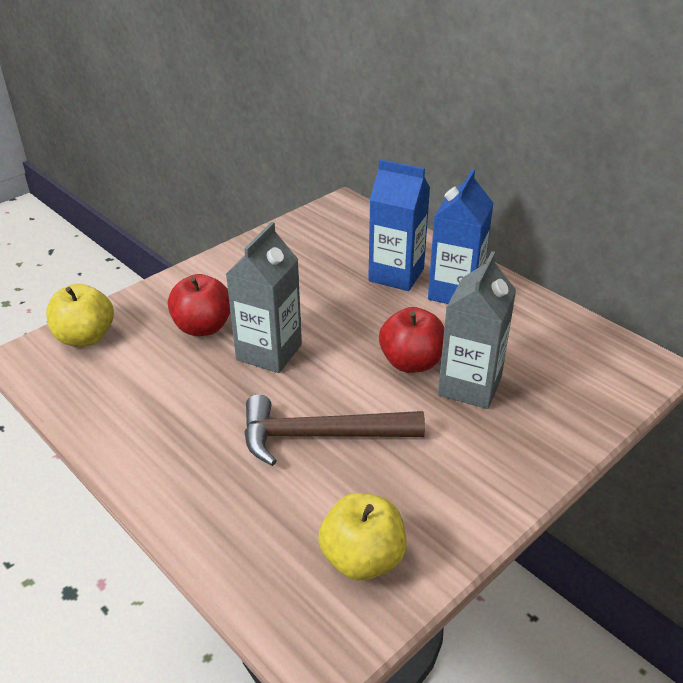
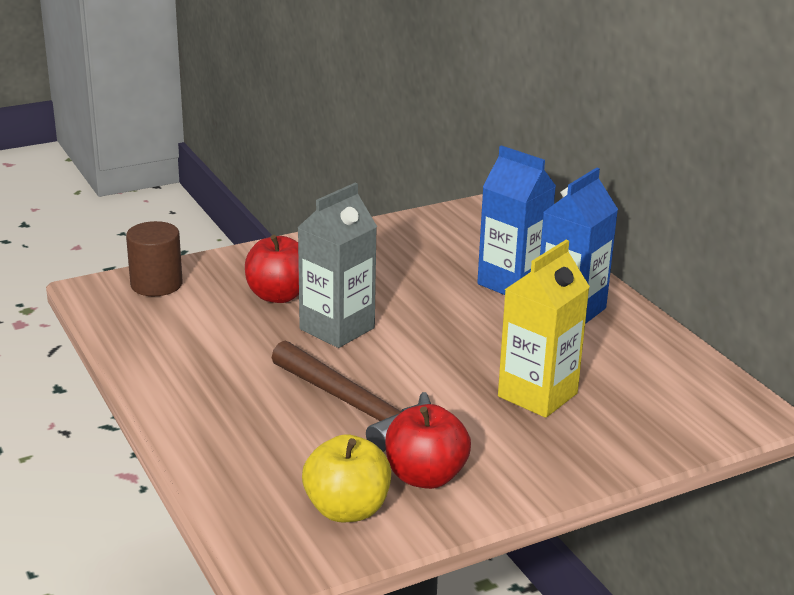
camera: 15 degrees right, 10 degrees down
yellow apple [46,284,114,347] -> brown cylinder [126,221,183,296]
brown hammer [244,394,425,466] -> brown hammer turned 150 degrees counterclockwise [272,340,431,452]
red apple [379,307,444,373] -> red apple moved to [385,404,471,489]
grey carton [438,251,516,409] -> yellow carton [498,240,590,418]

